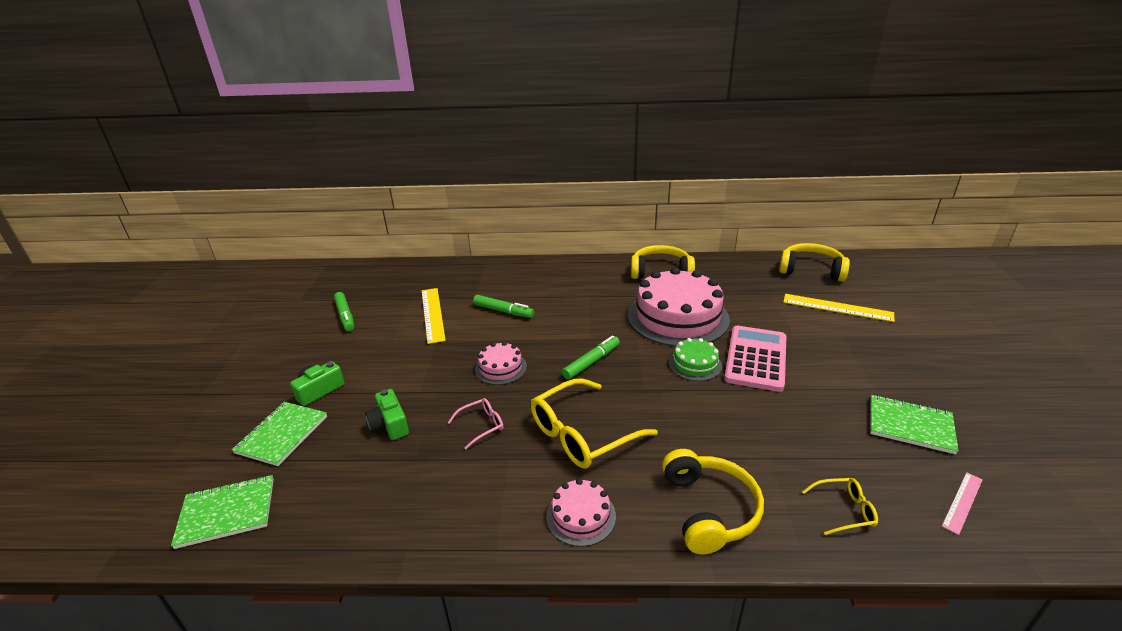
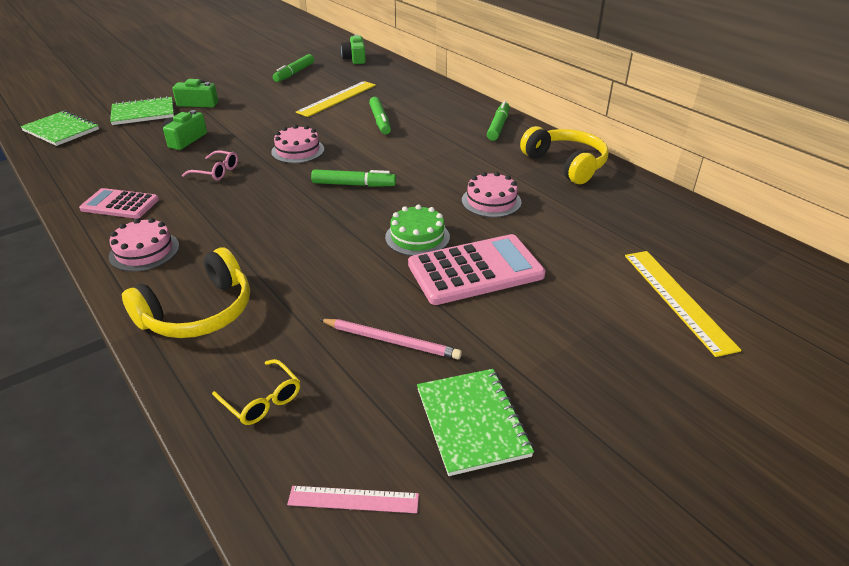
camera: 50 degrees right, 5 degrees up
yellow glasses [531,378,658,468] -> none
pink cake [628,267,730,347] -> pink cake [462,172,521,218], size x0.47
yellow headphones [779,243,850,282] -> none
none -> pink calculator [79,188,159,219]
none -> pink pencil [319,319,462,359]
none -> green camera [341,34,366,64]
none -> green marker [487,101,510,141]

